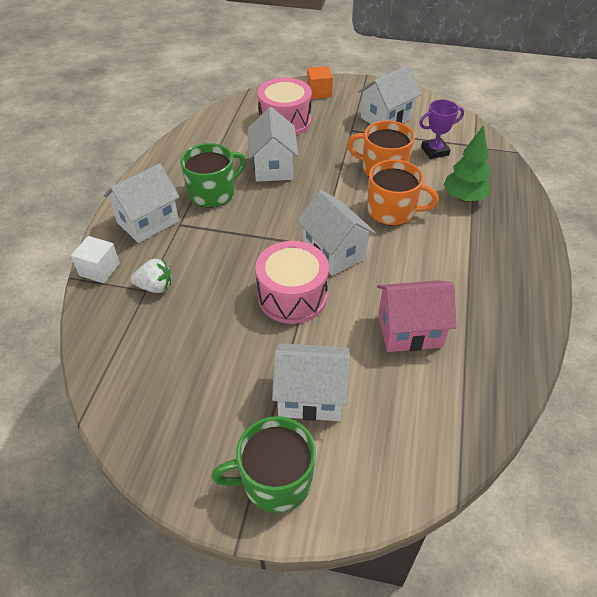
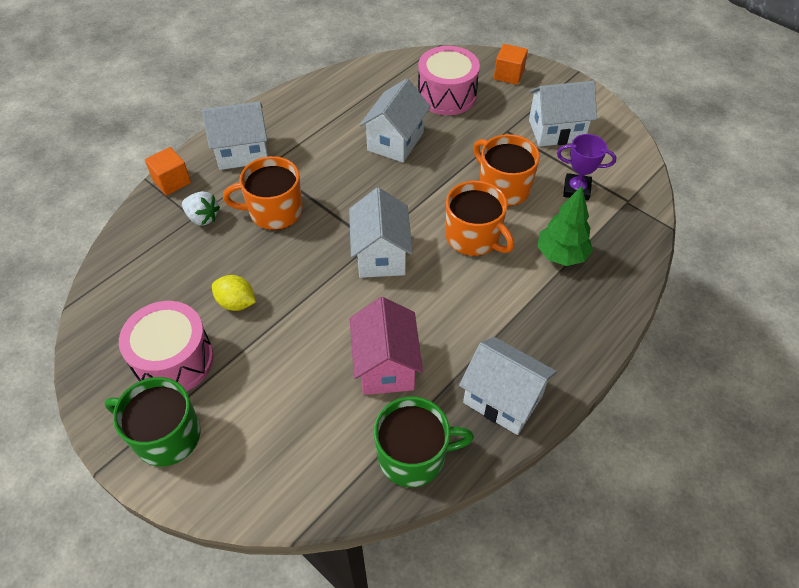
camera: 30 degrees right, 5 degrees up
white cube [71,236,120,283] -> orange cube [145,147,191,196]
green mug [180,143,246,208] -> green mug moved to [374,396,474,487]
pink drum [255,241,329,324] -> pink drum moved to [119,301,214,392]
white house [272,343,350,421] -> white house moved to [459,337,557,435]
pink house [377,280,456,352] -> pink house turned 60 degrees clockwise [350,297,423,395]
none -> yellow lemon [212,275,256,311]
none -> orange mug [223,156,303,230]

